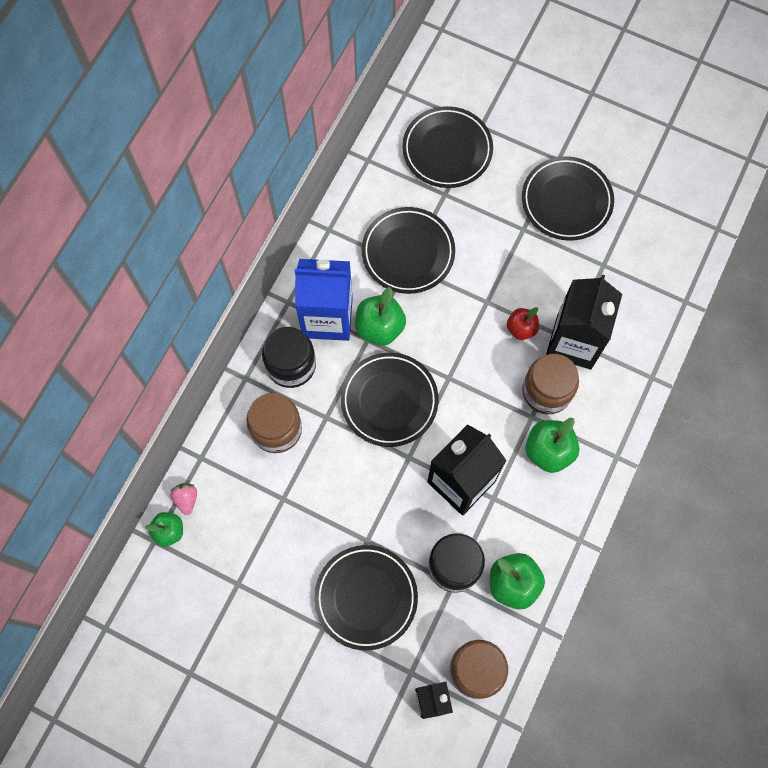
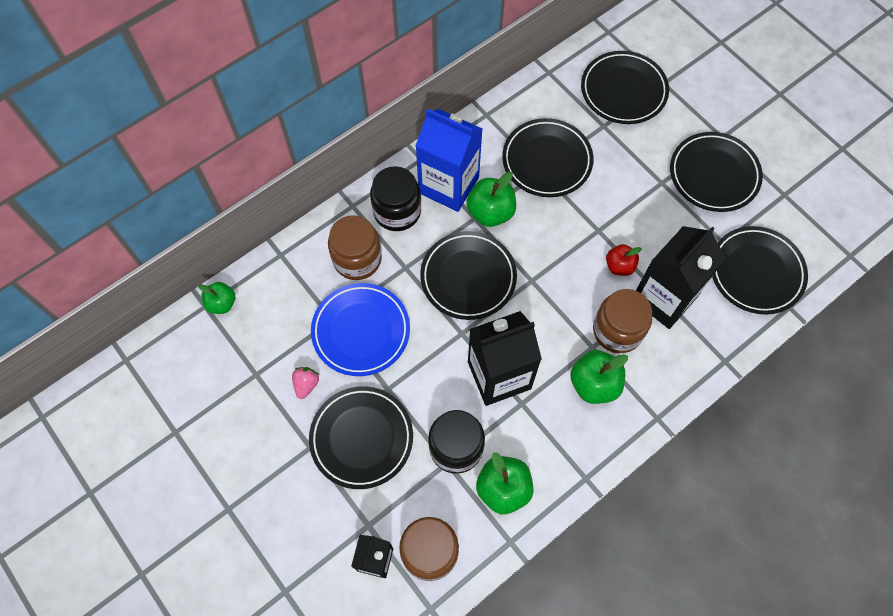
camera: 25 degrees right, 5 degrees down
pink strawberry [170,483,197,515] -> pink strawberry moved to [292,367,319,399]
none -> blue plate [311,283,410,376]
none -> black plate [712,226,808,315]

